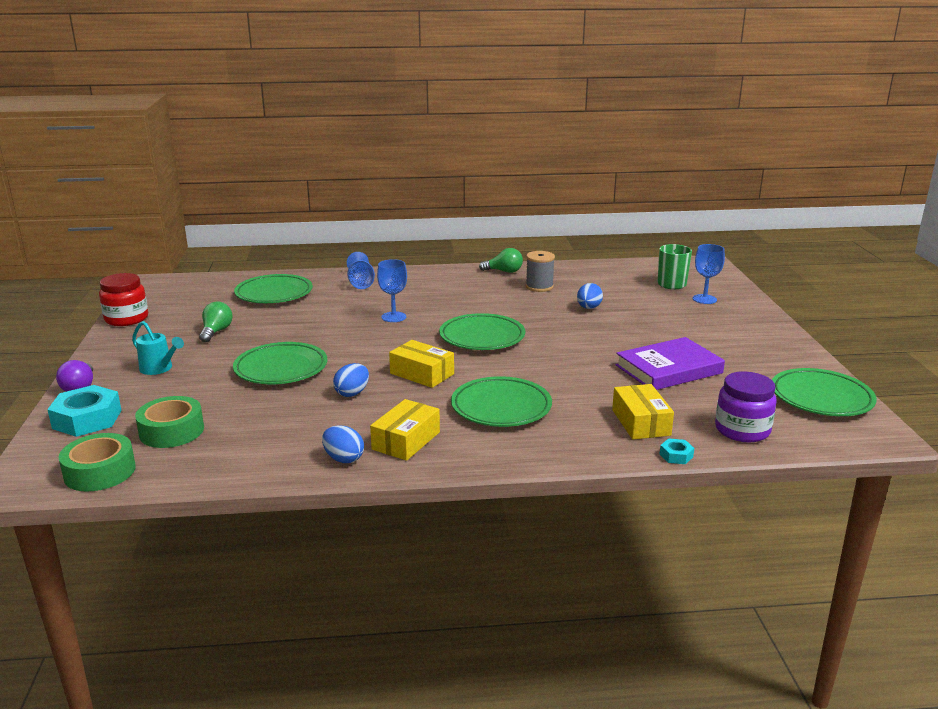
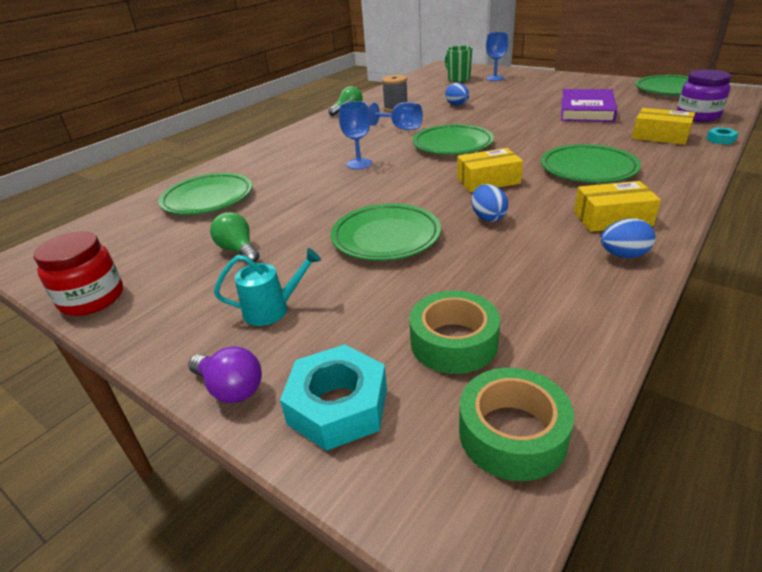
camera: 45 degrees left, 10 degrees up
blue goblet [347,252,375,289] -> blue goblet moved to [369,102,423,130]
yellow box [370,399,440,461] -> yellow box turned 75 degrees counterclockwise [574,181,661,232]

